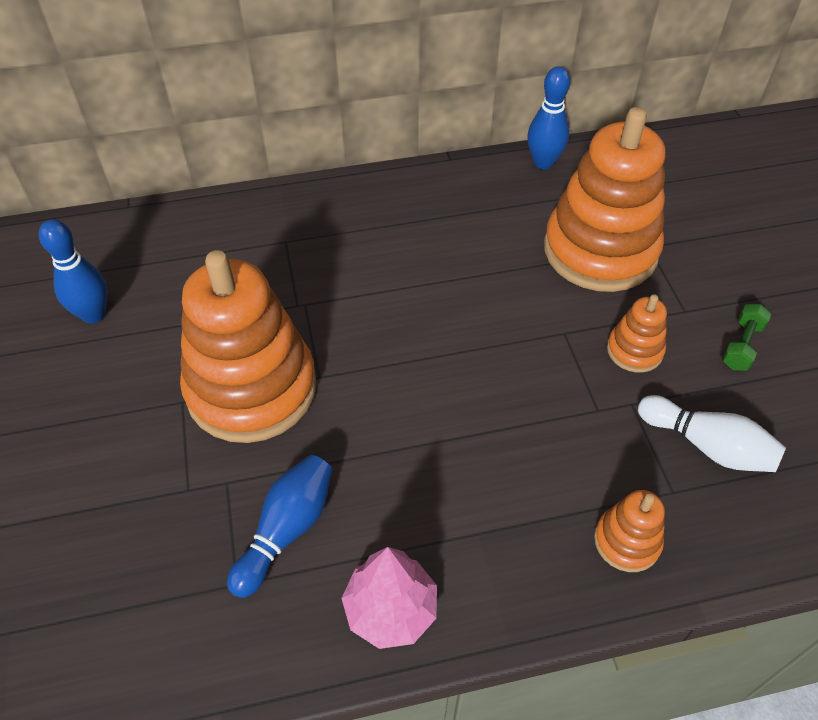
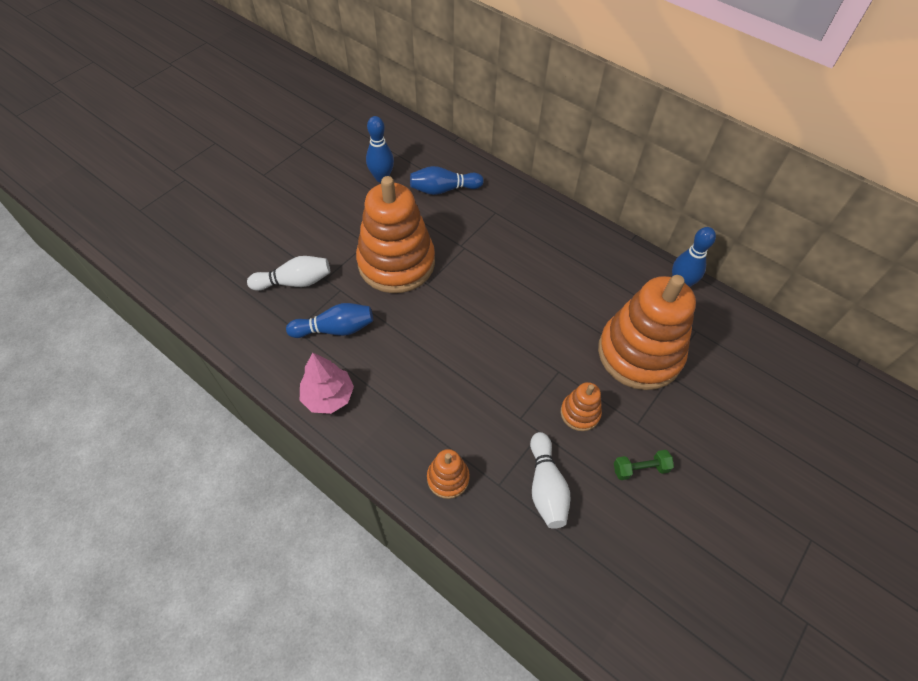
camera: 50 degrees right, 5 degrees up
none -> white bowling pin [247,256,330,291]
none -> blue bowling pin [410,166,484,195]

